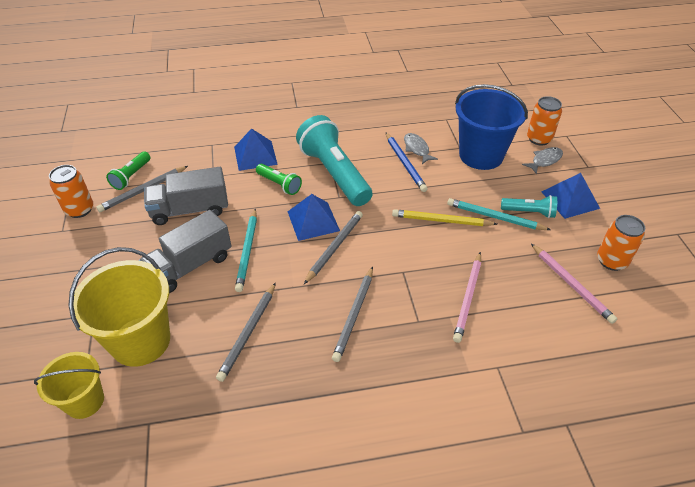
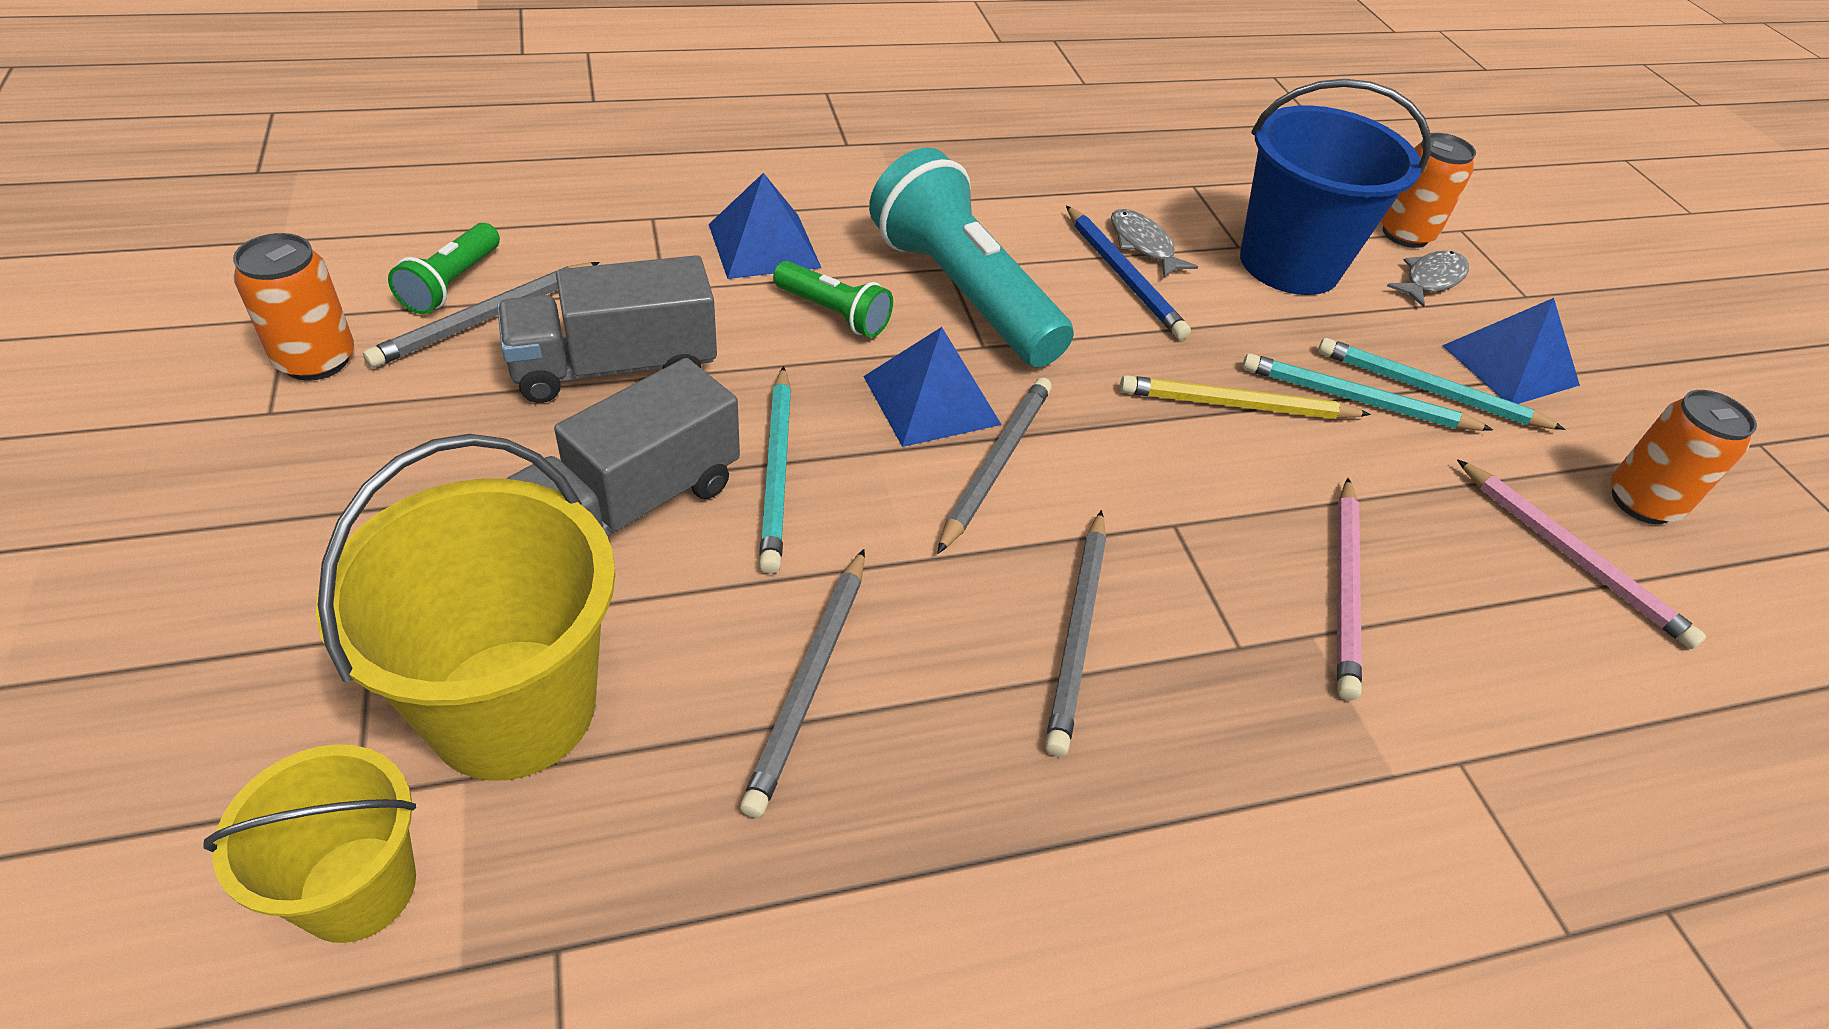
camera: 10 degrees left, 0 degrees up
turquoise flashlight [501,195,557,218] -> turquoise pencil [1318,338,1565,430]

